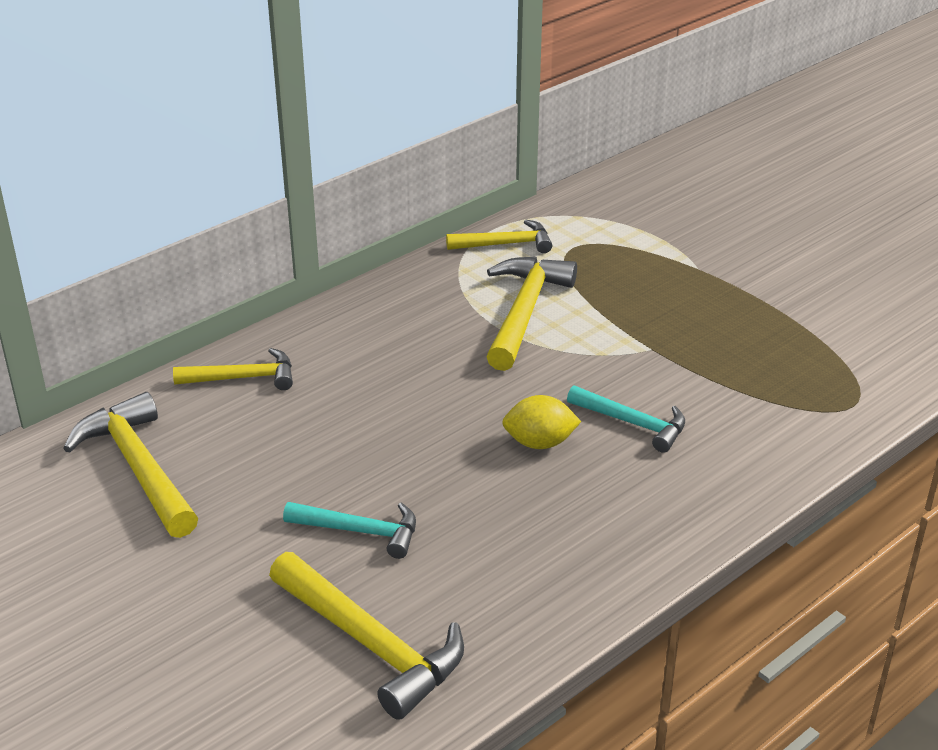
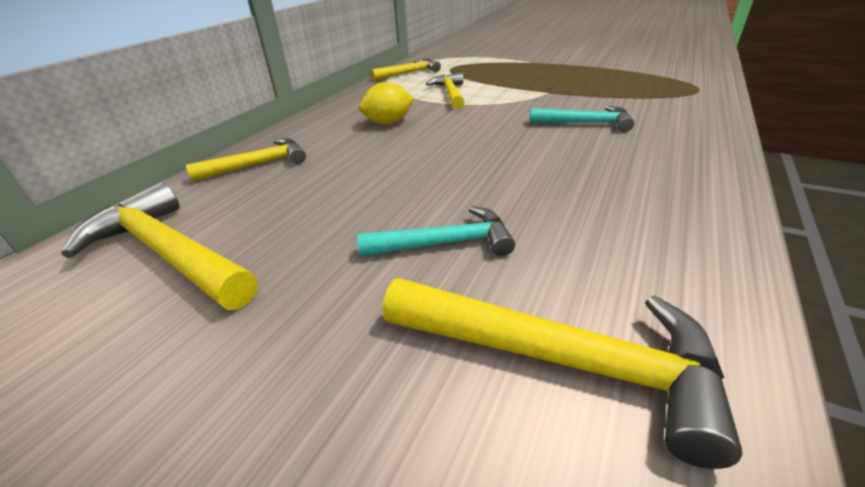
camera: 20 degrees left, 0 degrees up
yellow hammer [487,257,577,371] -> yellow hammer [426,72,464,109], size x0.63
yellow lemon [502,395,581,449] -> yellow lemon moved to [359,82,414,125]

